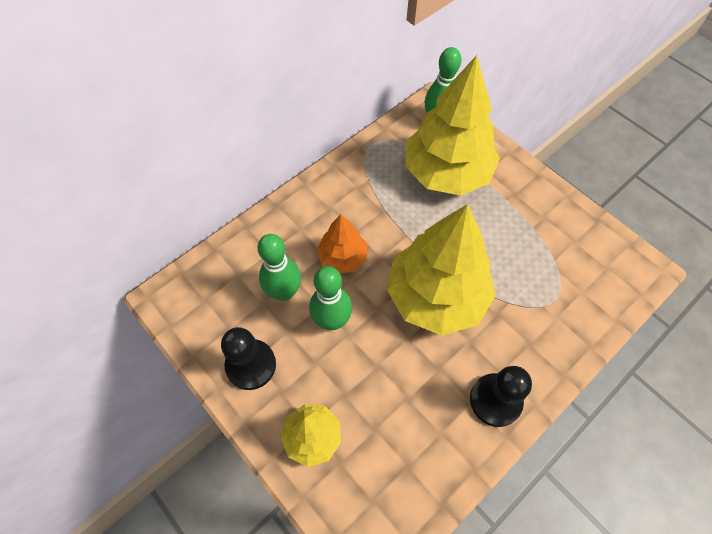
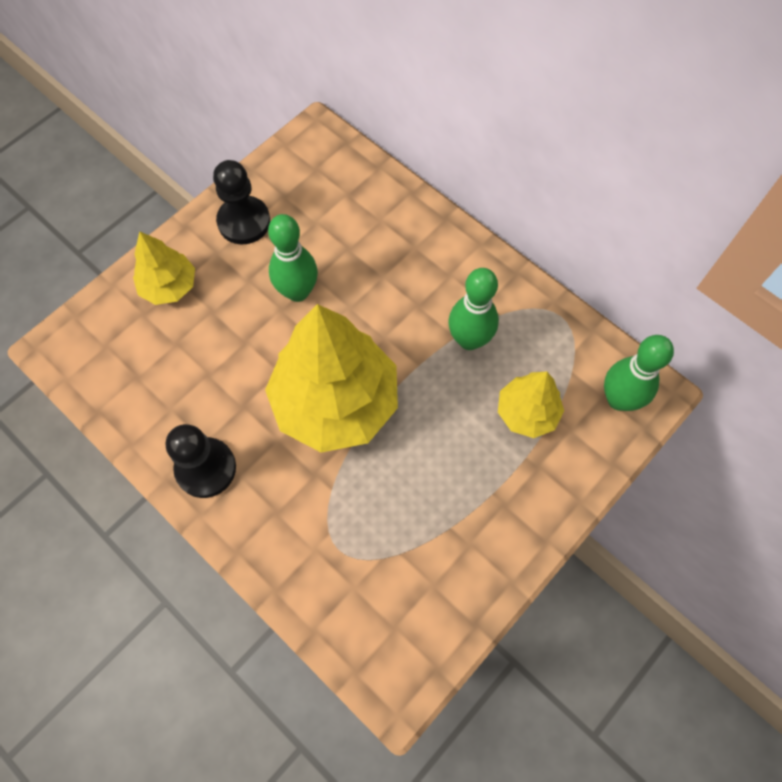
camera: 85 degrees right, 5 degrees up
green bowling pin [258,234,301,301] -> green bowling pin moved to [448,268,499,350]
orange tree [317,215,367,273] -> none
yellow tree [405,55,500,196] -> yellow tree [498,372,564,438], size x0.51

